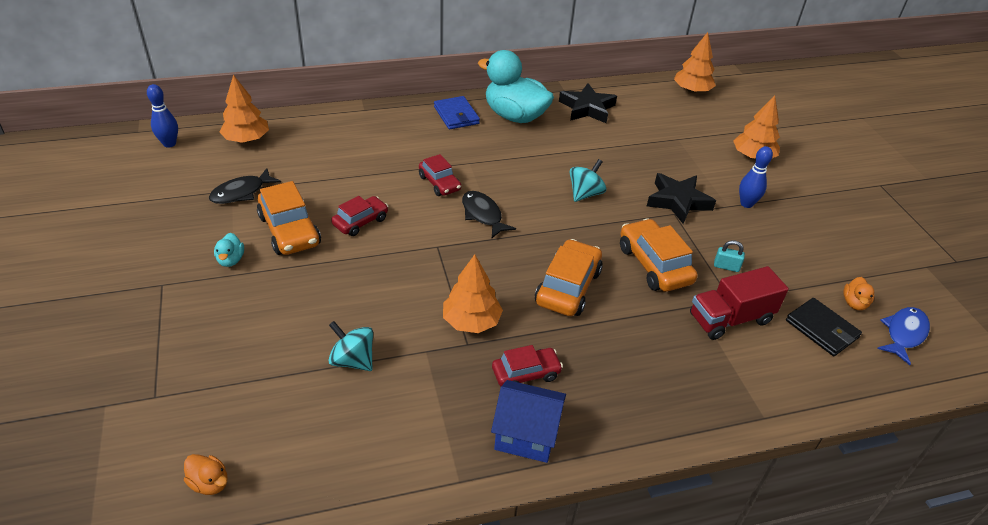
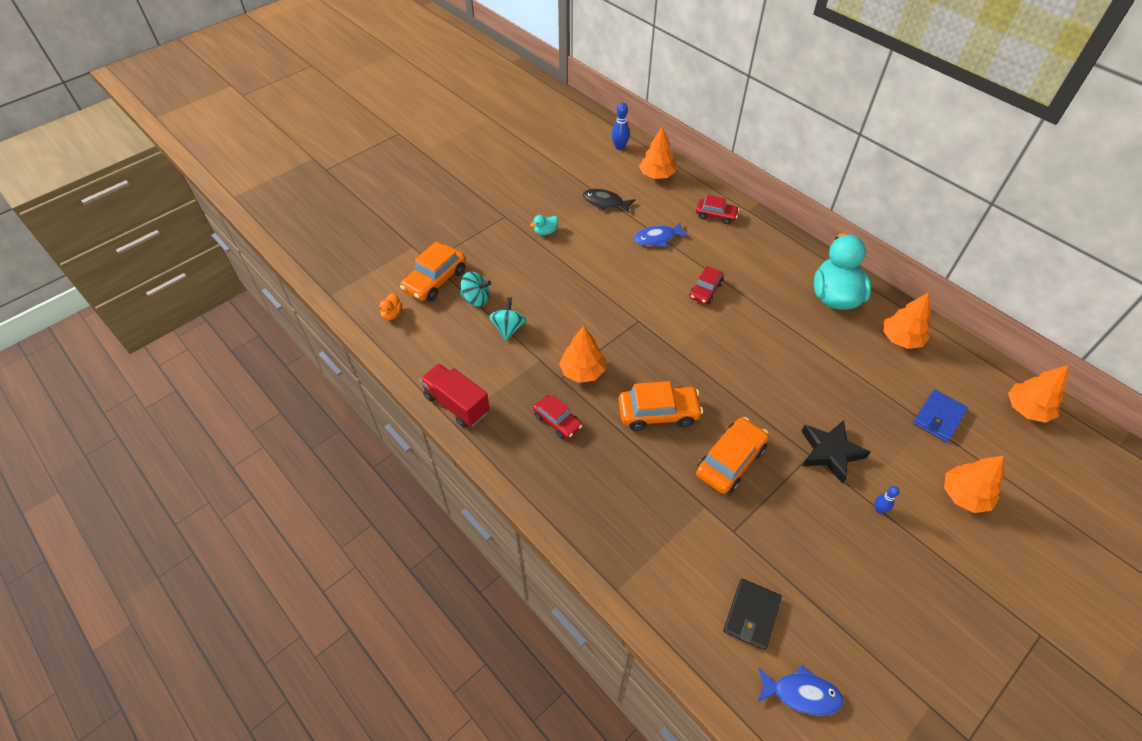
camera: 65 degrees right, 10 degrees up
orange car [257,181,321,255] -> orange car moved to [400,242,466,301]
red car [331,196,388,236] -> red car moved to [696,195,739,224]
blue wallet [434,96,480,129] -> blue wallet moved to [913,390,968,442]
black fish [462,191,516,238] -> none
blue house [491,380,566,463] -> none
black star [559,83,617,123] -> orange tree [883,292,931,349]
turquoise spinning top [570,159,607,202] -> turquoise spinning top moved to [460,271,491,306]
red truck [690,266,789,340] -> red truck moved to [420,364,490,428]
turquoise padlock [714,240,745,272] -> none
blue bowling pin [739,146,773,208] -> blue bowling pin [875,486,899,513], size x0.63
orange duck [843,277,874,310] -> none
none -> blue fish [634,223,689,247]

